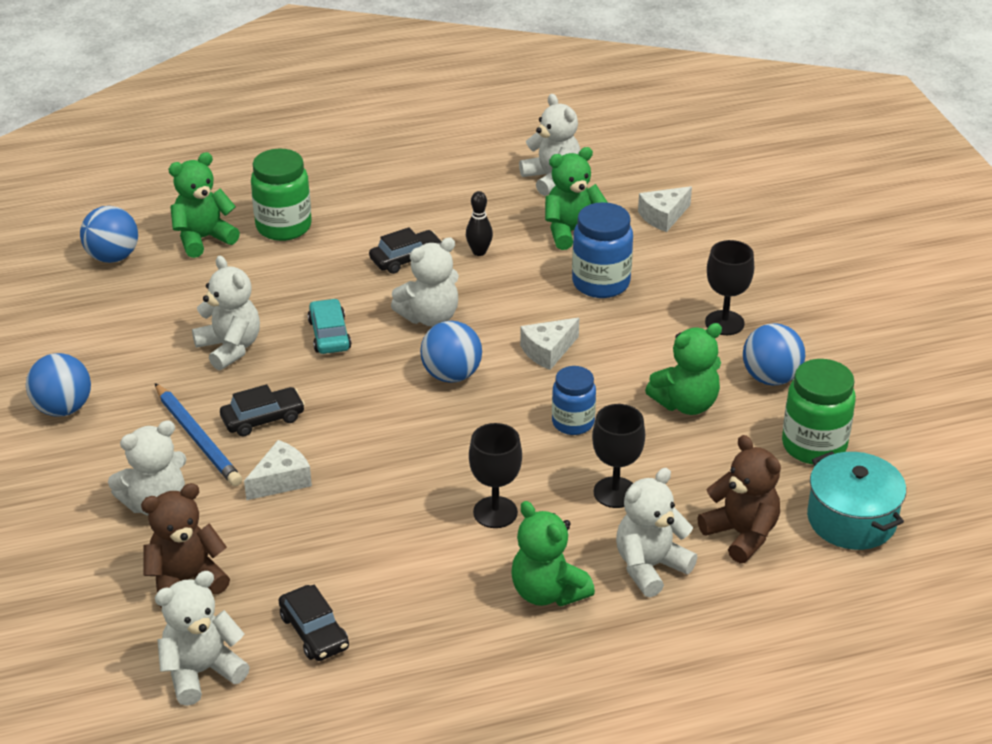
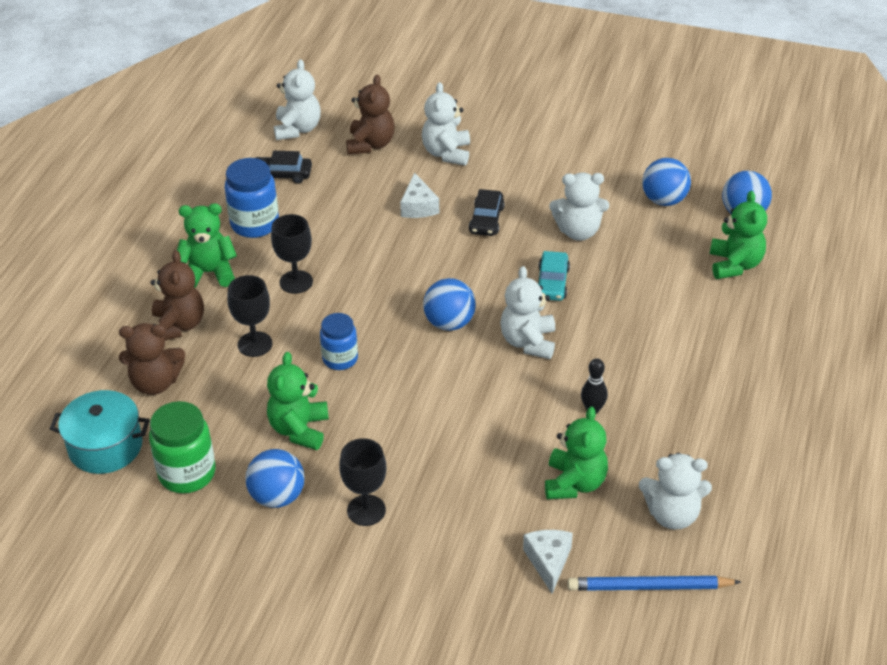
camera: 125 degrees right, 5 degrees up
blue ball [26,353,91,416] -> blue ball moved to [642,158,691,206]
blue pencil [155,383,242,486] -> blue pencil moved to [568,576,741,591]
green jar [251,149,312,241] -> none
turquoise car [308,299,351,354] -> turquoise car turned 75 degrees clockwise [538,251,570,301]
black car [369,227,442,274] -> none
white cheese [520,318,579,370] -> none
blue jar [572,202,633,298] -> blue jar moved to [225,158,279,238]
white teddy bear [616,468,697,597] -> brown teddy bear [151,250,204,341]

